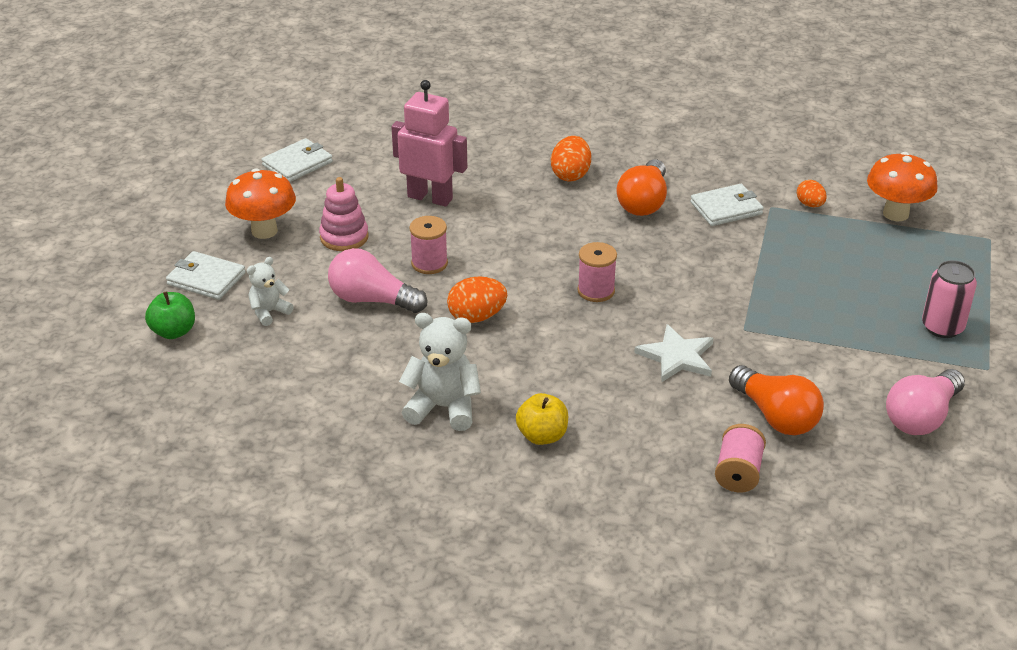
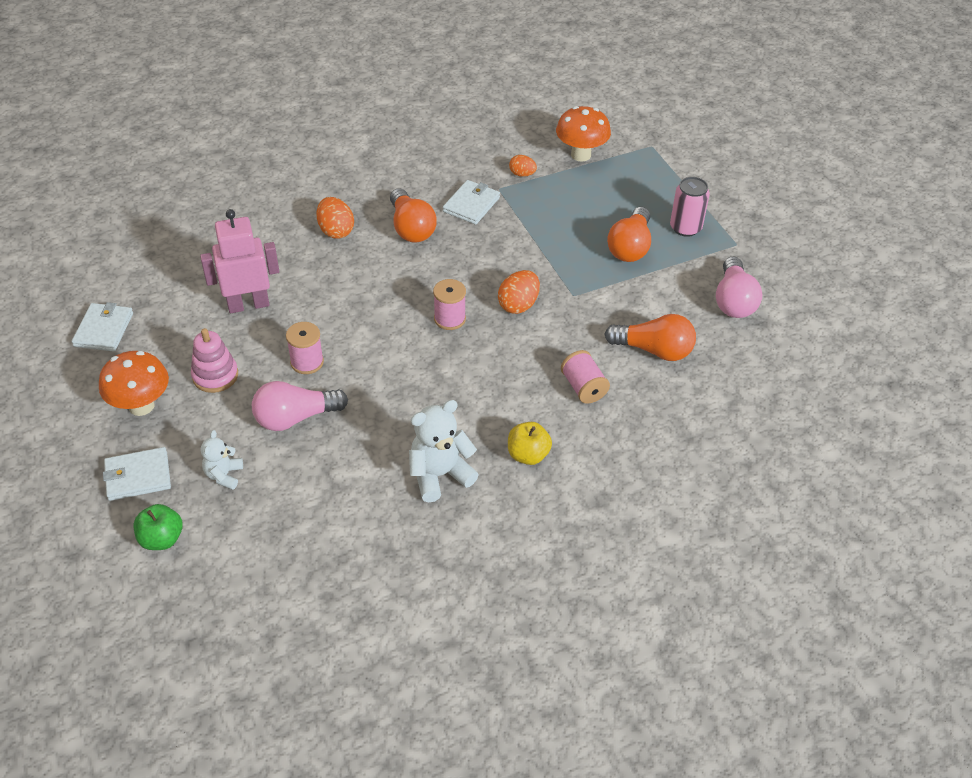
camera: 40 degrees left, 10 degrees up
orange egg [447,276,507,323] -> orange egg moved to [498,270,540,314]
white star [634,324,714,383] -> none
pink spool [715,424,766,492] -> pink spool moved to [561,350,610,404]
none -> orange light bulb [607,207,651,262]

